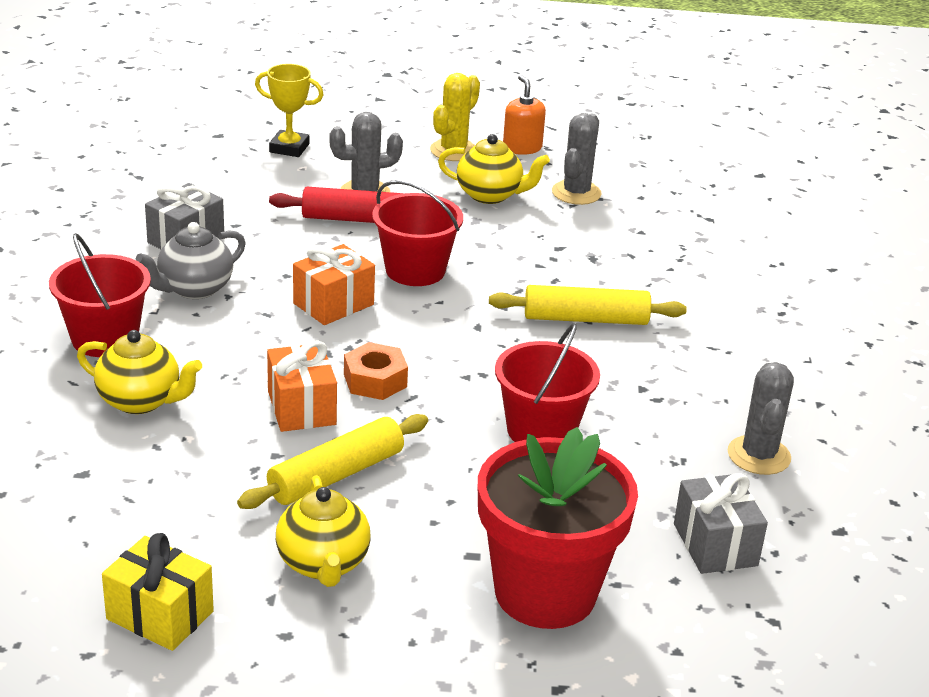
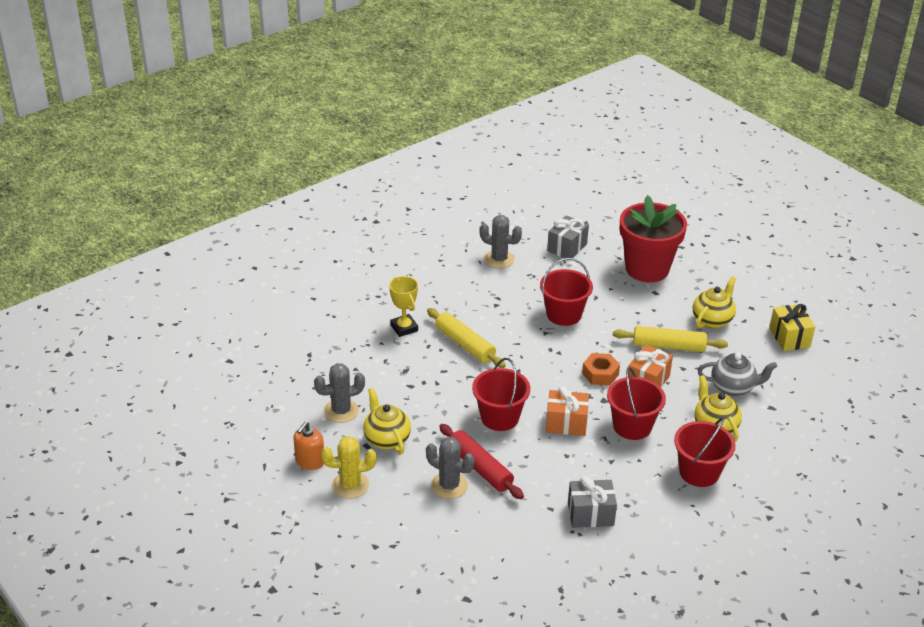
camera: 130 degrees left, 5 degrees up
grey teapot [136,222,246,299] -> grey teapot moved to [698,353,777,396]
yellow trophy [255,64,324,157] -> yellow trophy moved to [389,276,418,337]
grey cactus [728,362,794,475] -> grey cactus turned 60 degrees clockwise [479,215,522,268]
none -> red bucket [607,367,666,440]

